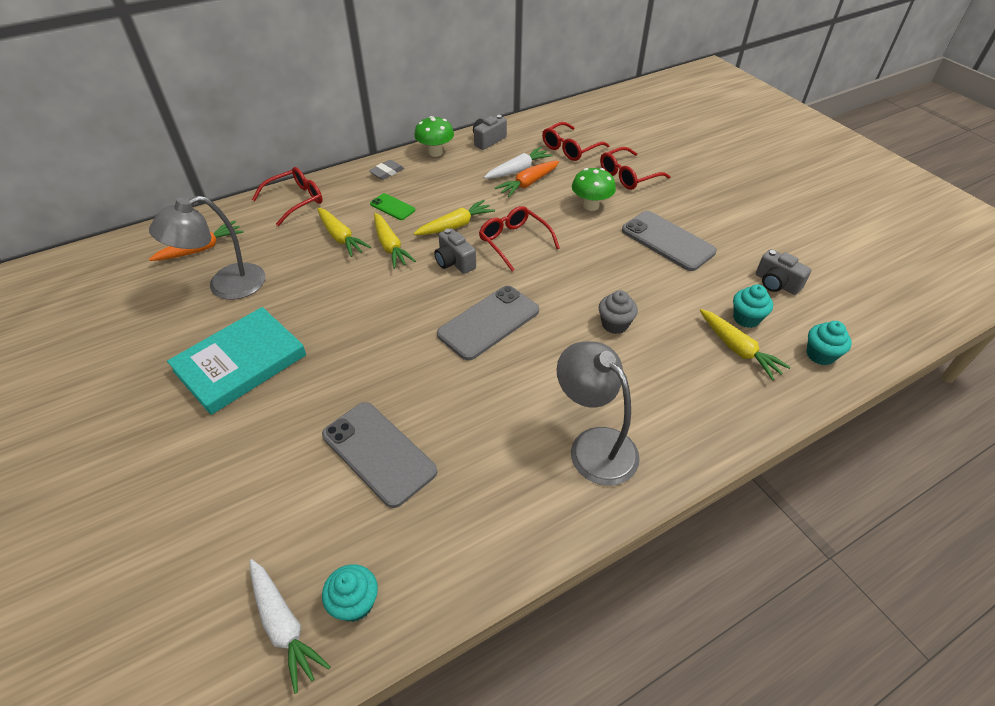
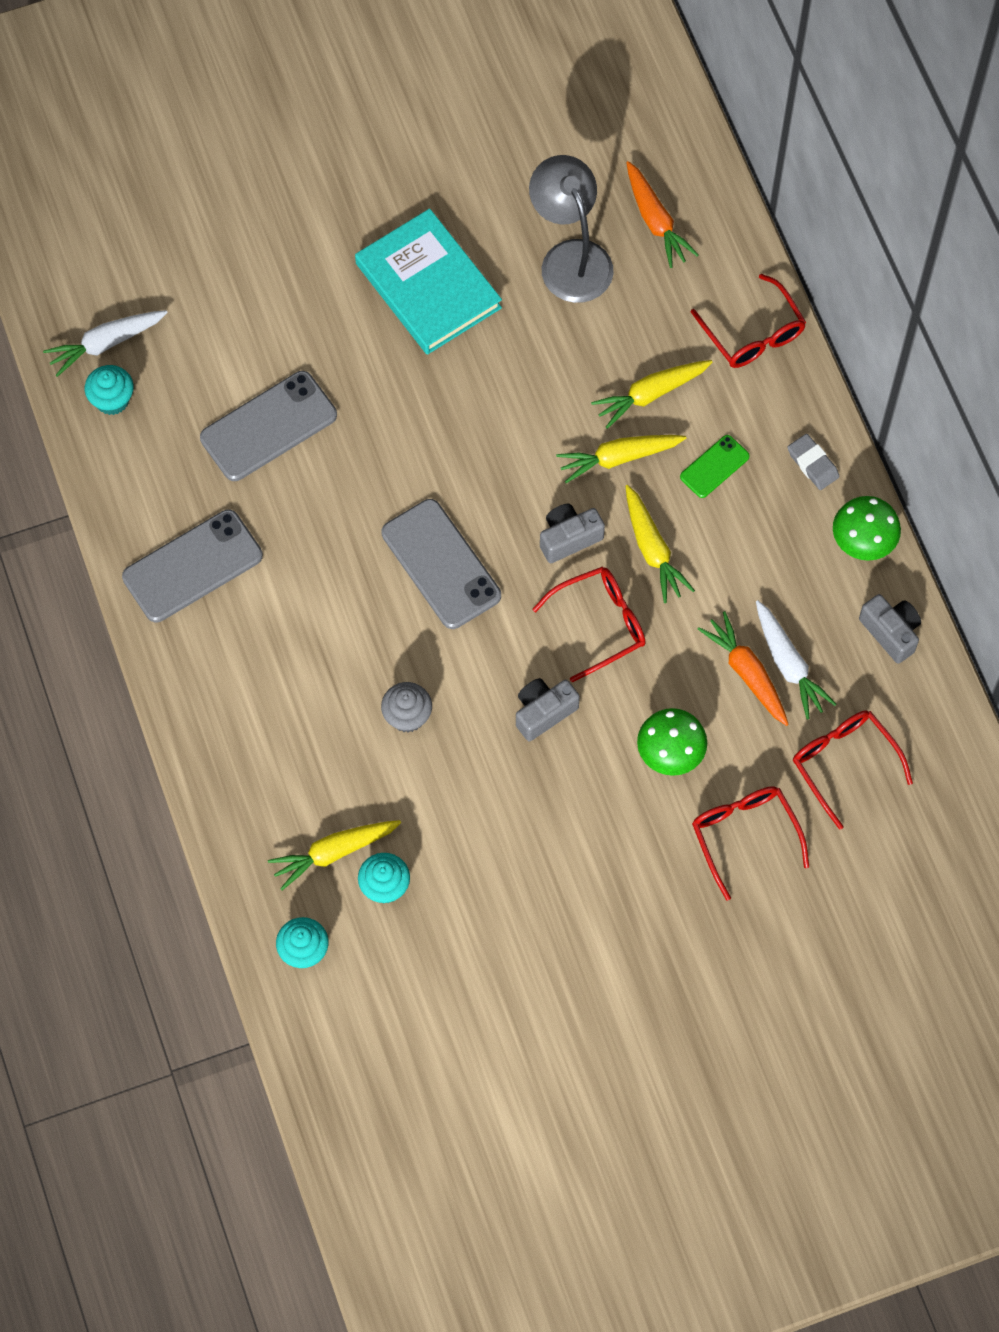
camera: 100 degrees right, 20 degrees up
grey lamp [557,341,640,486] -> none
grey phone [622,211,717,271] -> grey phone moved to [122,510,263,622]
grey camera [756,249,811,295] -> grey camera moved to [516,678,580,741]

